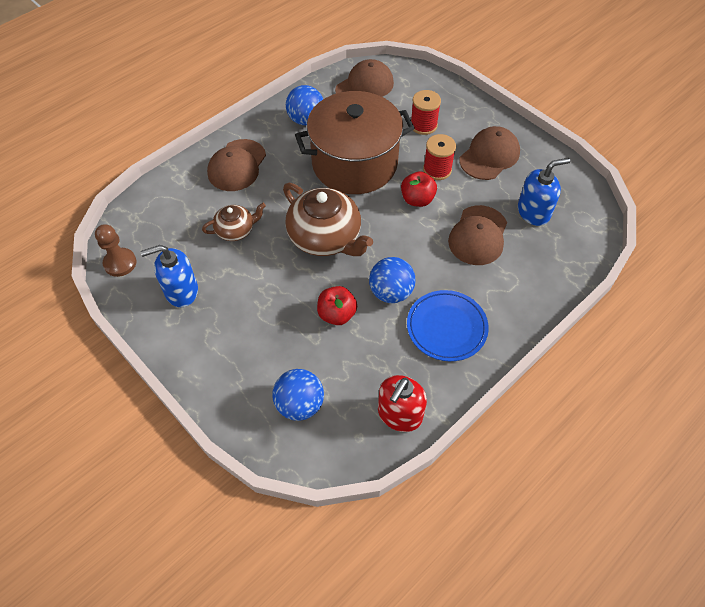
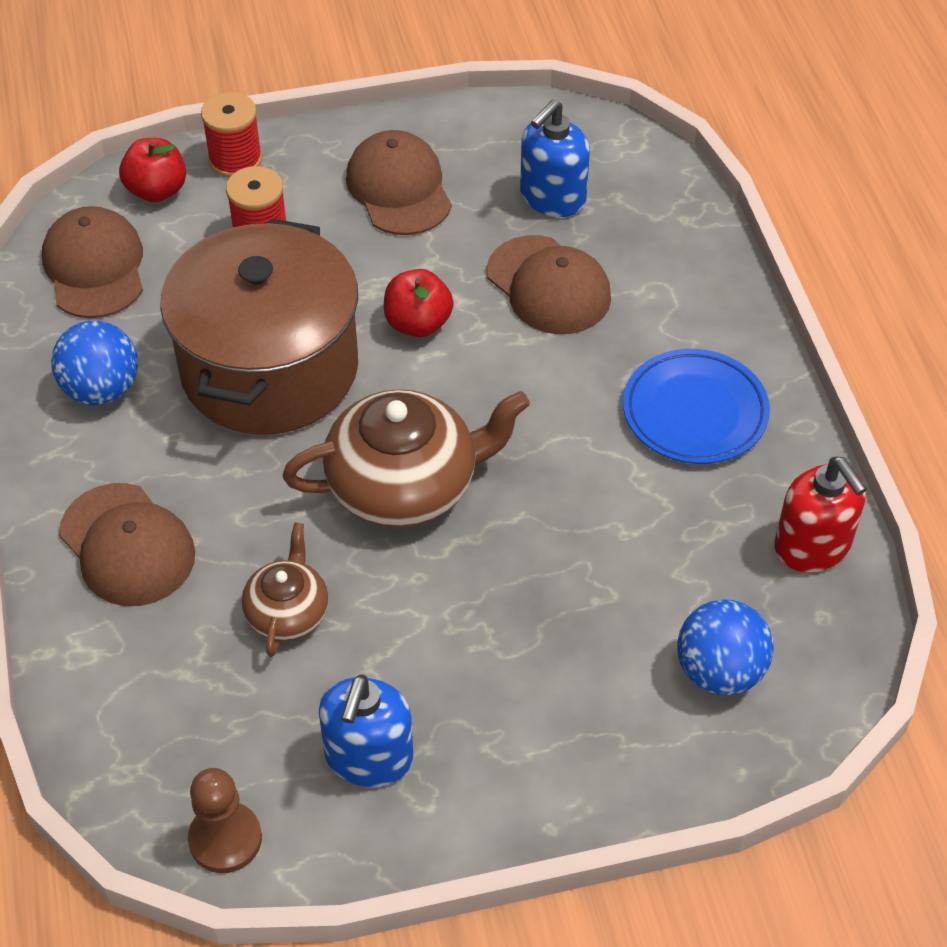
camera: 60 degrees left, 5 degrees down
red apple [317,286,357,325] -> red apple moved to [119,138,186,202]
blue ball [369,257,416,303] -> none
red spool [423,134,456,180] -> red spool moved to [201,92,262,178]
blue soap dispenser [518,158,570,226] -> blue soap dispenser turned 150 degrees counterclockwise [520,100,590,217]

